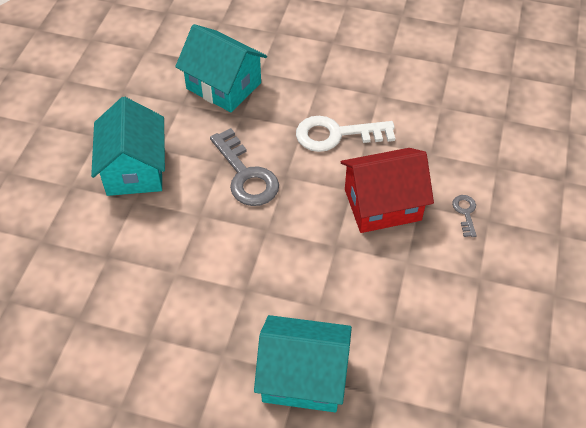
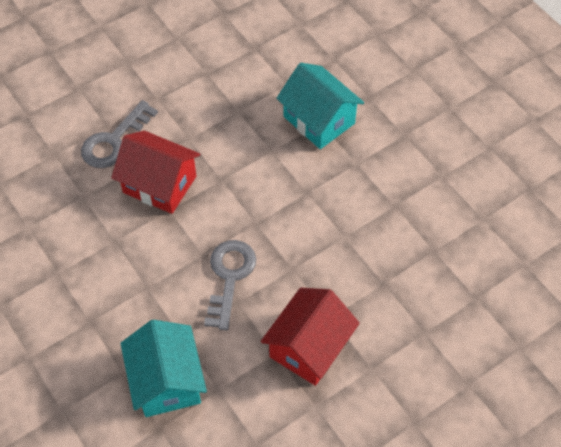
camera: 140 degrees left, 5 degrees up
turquoise house [91,96,165,196] -> red house [261,288,360,386]
white key [296,116,395,152] -> none
grey key [452,195,477,237] -> grey key [81,100,158,168], size x2.09

